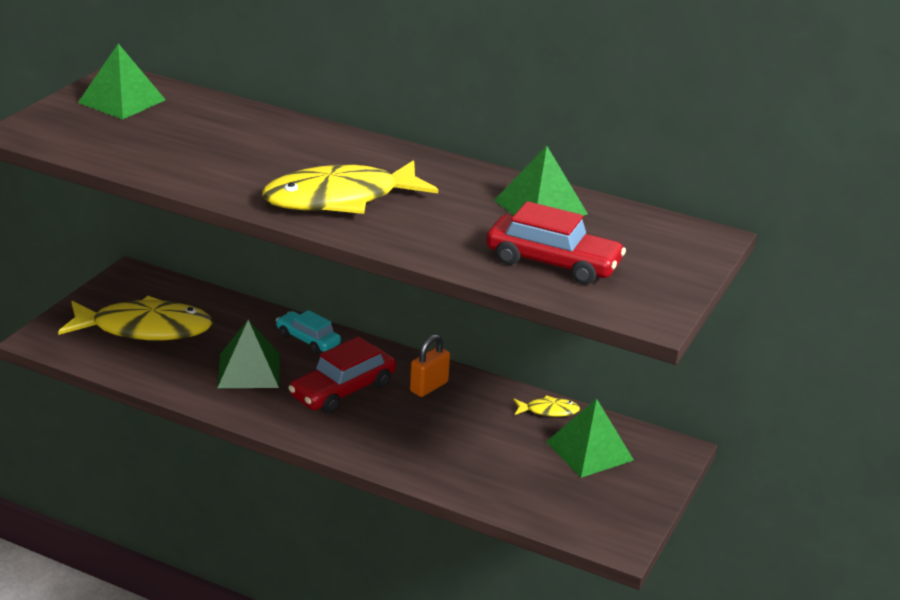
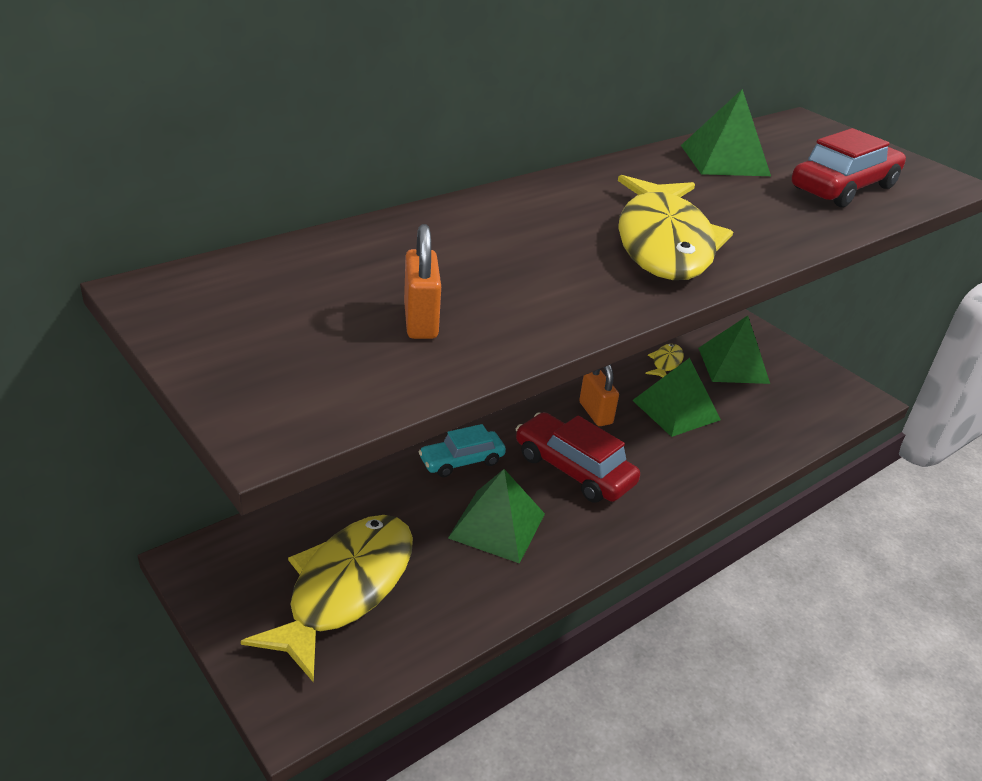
camera: 65 degrees left, 5 degrees up
green pyramid [78,44,166,120] -> green pyramid moved to [632,358,721,437]
red car [288,336,396,414] -> red car turned 150 degrees clockwise [516,412,640,503]
none -> orange padlock [404,224,441,339]

